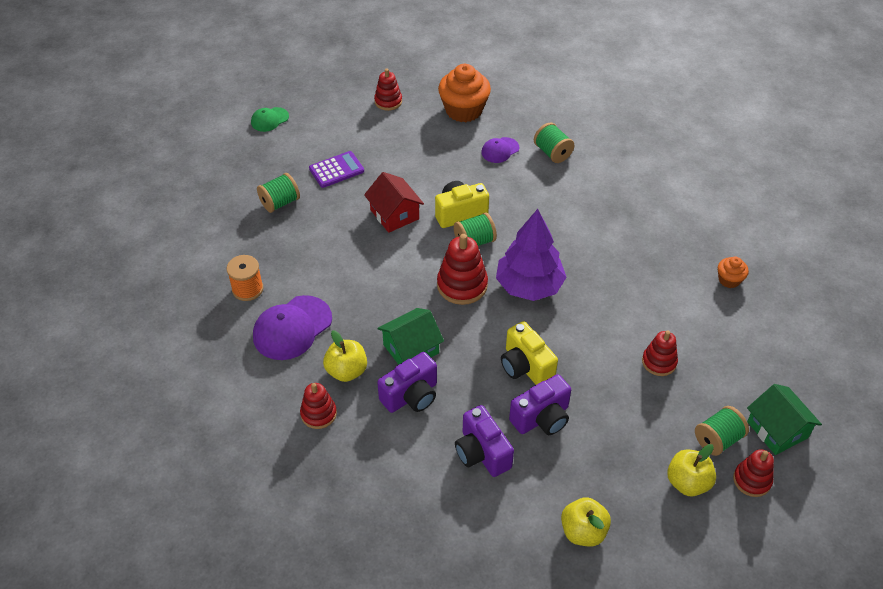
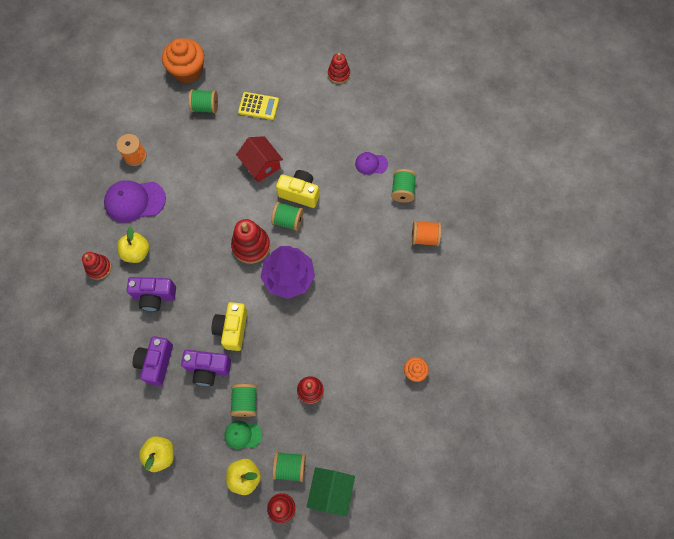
camera: 40 degrees right, 20 degrees up
green cap [251,107,289,132] -> green cap moved to [224,421,262,449]
purple calculator [309,151,364,188] -> yellow calculator [238,92,279,120]
red house [364,172,424,233] -> red house turned 45 degrees counterclockwise [236,136,283,182]
green house [377,308,444,365] -> none
orange cupcake [438,64,491,122] -> orange cupcake moved to [162,38,204,83]
none -> green spool [230,384,257,417]
none -> orange spool [412,221,441,246]

